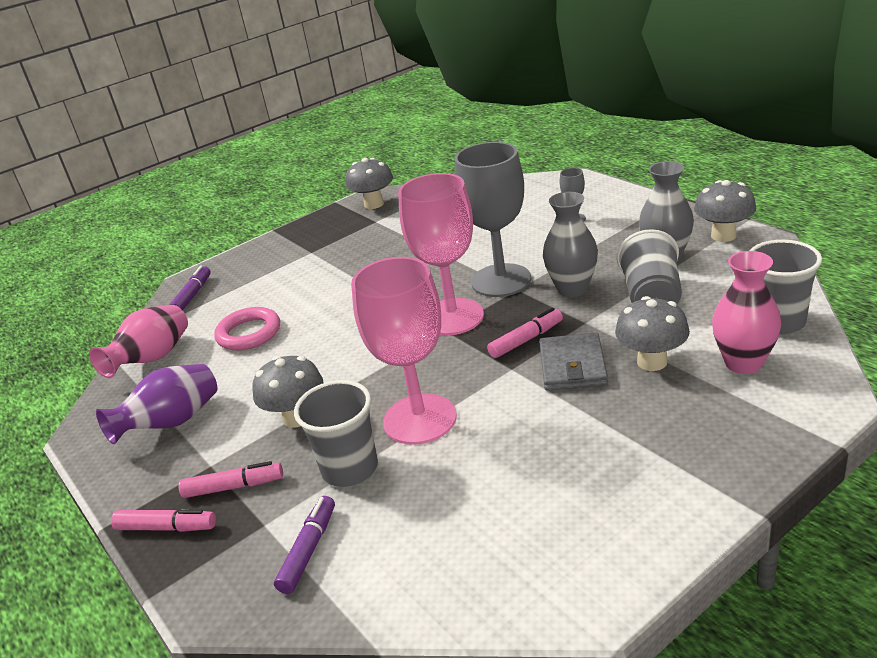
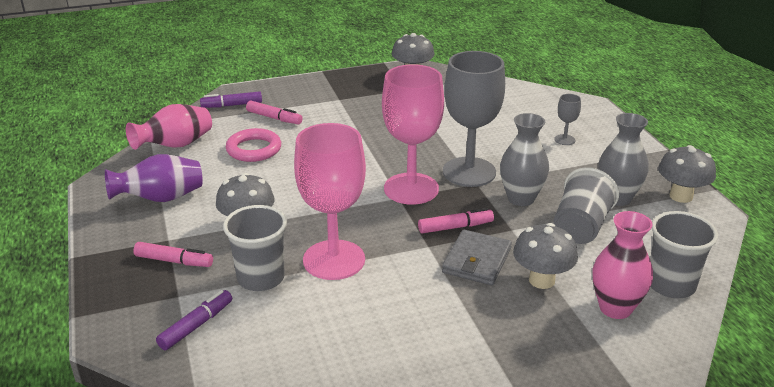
camera: 15 degrees right, 0 degrees up
pink marker [111,509,216,532] -> pink marker moved to [246,101,303,124]
purple marker [169,266,211,310] -> purple marker turned 135 degrees counterclockwise [200,91,262,108]

